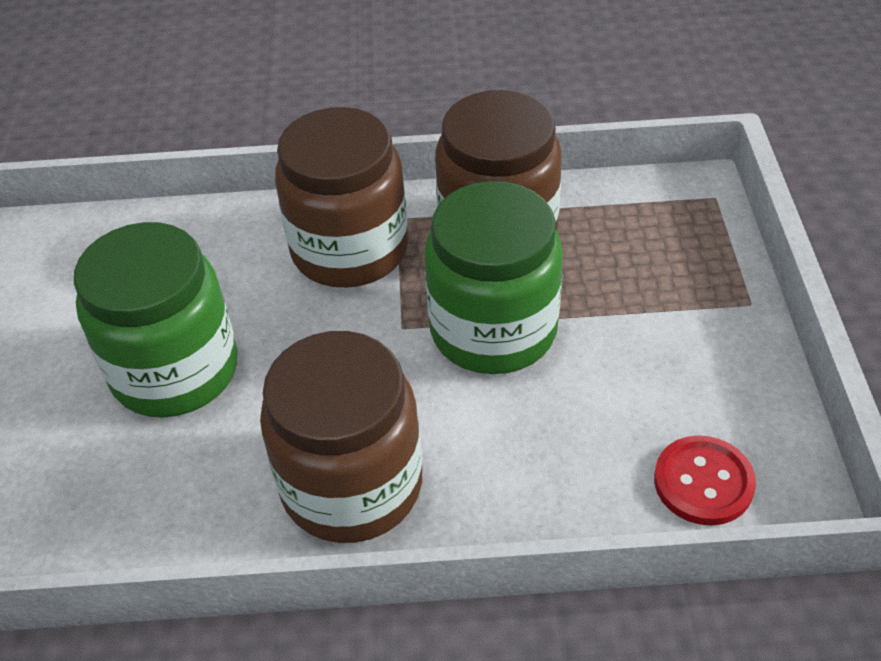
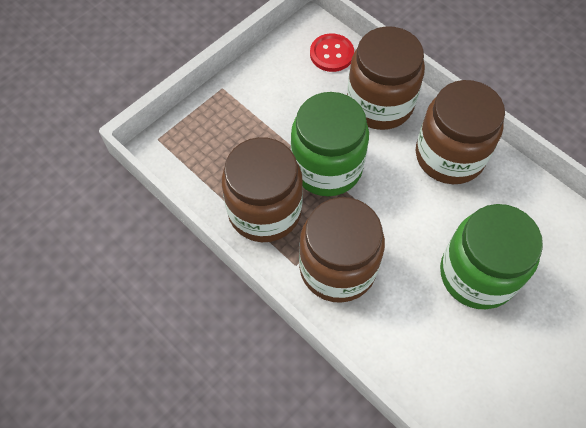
camera: 135 degrees left, 15 degrees up
none -> brown jar [347,26,425,130]

